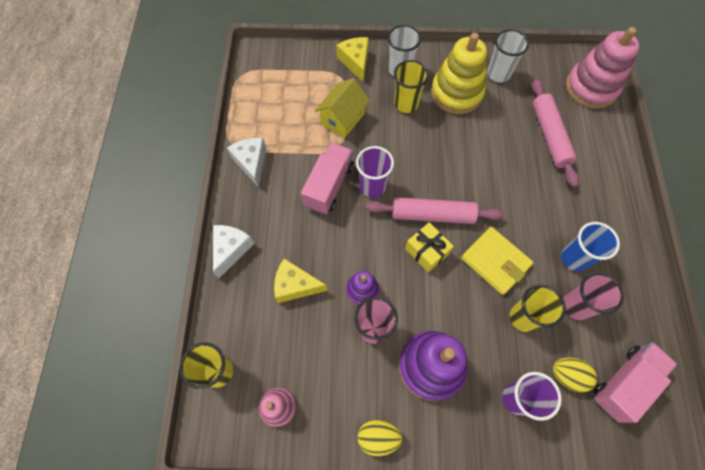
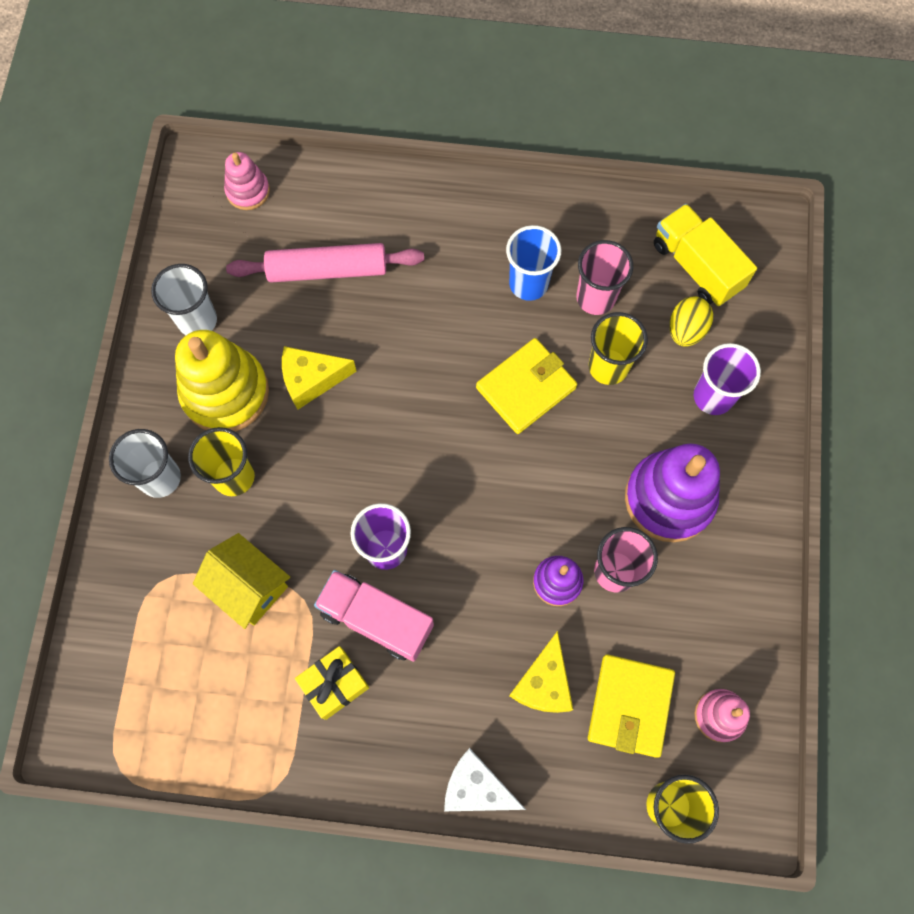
camera: 85 degrees left, 5 degrees up
white cheese [227,138,266,187] -> none
yellow cheese [336,37,369,82] -> yellow cheese moved to [282,346,357,410]
yellow egg [357,420,403,456] -> none
pink rolling pin [366,197,504,224] -> none
yellow gift [405,222,454,273] -> yellow gift moved to [295,646,369,720]
pink stacking toy [566,27,640,109] -> pink stacking toy [224,152,270,210], size x0.53
pink truck [594,342,677,423] -> yellow truck [654,204,757,306]
none -> yellow wallet [588,654,675,758]

